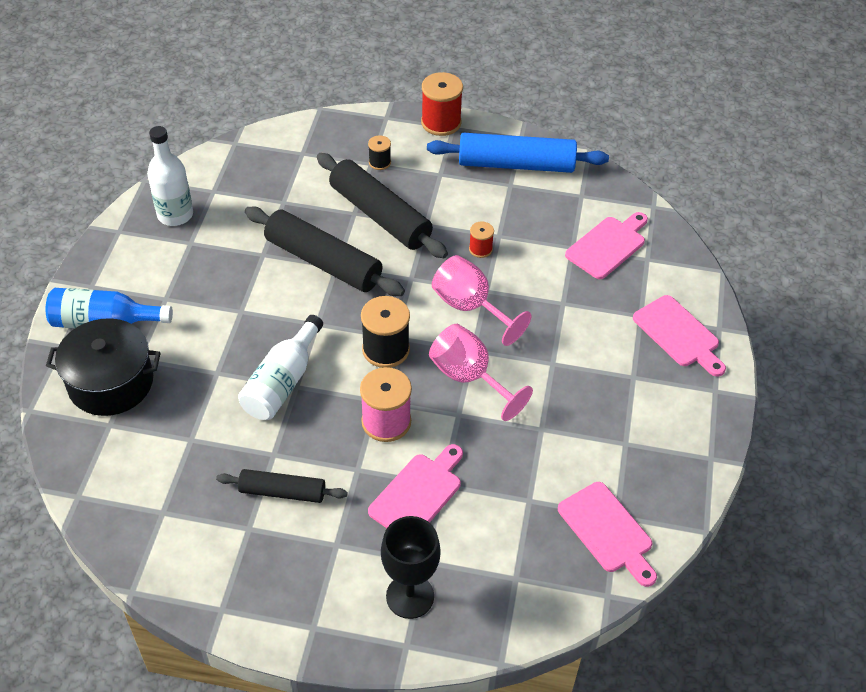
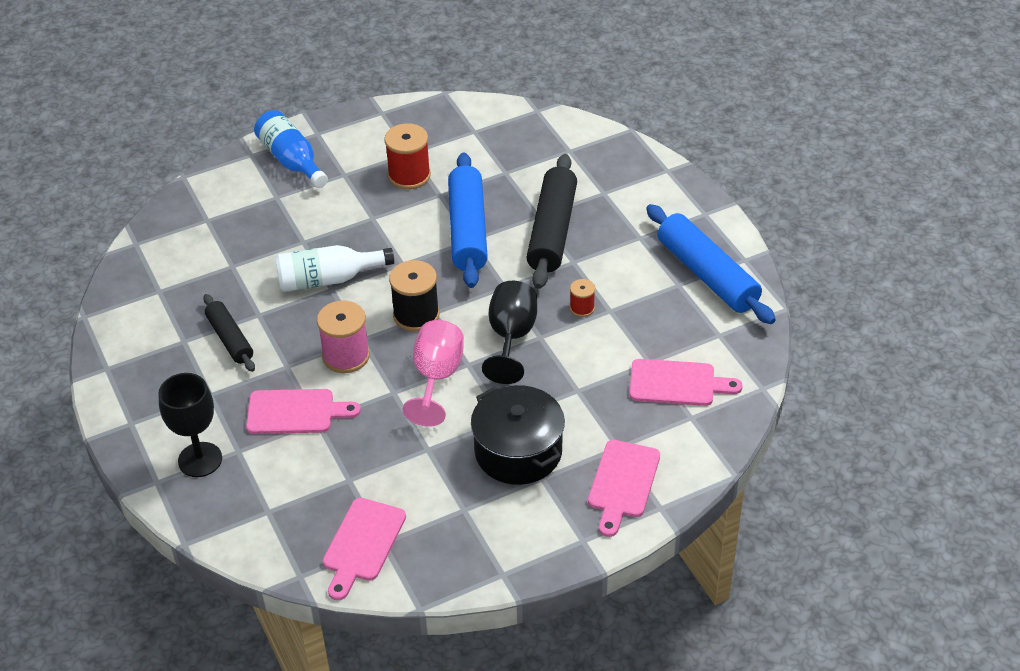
camera: 55 degrees right, 5 degrees down
black pot [46,318,161,416] -> black pot moved to [471,385,565,485]
white bottle [147,126,193,226] -> none
black rolling pin [245,207,405,296] -> blue rolling pin [448,152,488,288]
black spool [368,135,391,170] -> none
red spool [421,72,463,136] -> red spool moved to [384,123,431,189]
pink goblet [432,255,532,346] -> black goblet [482,281,537,384]

